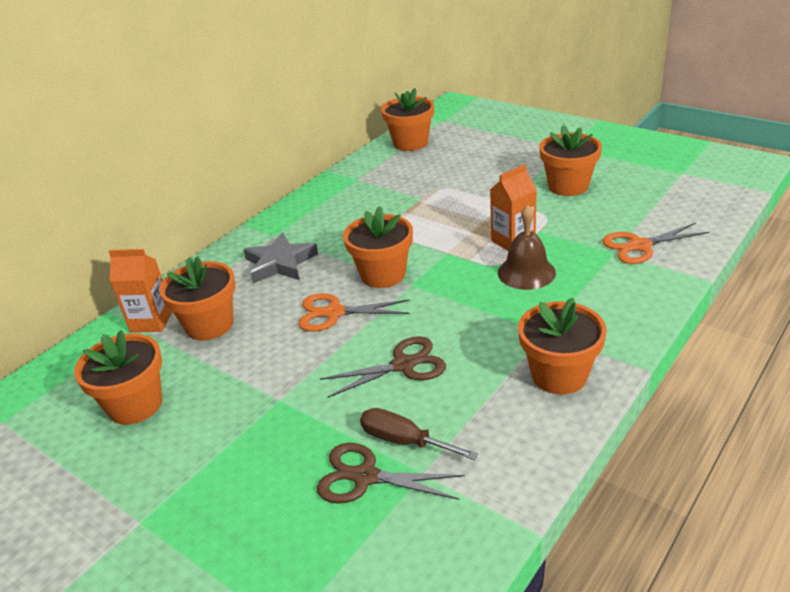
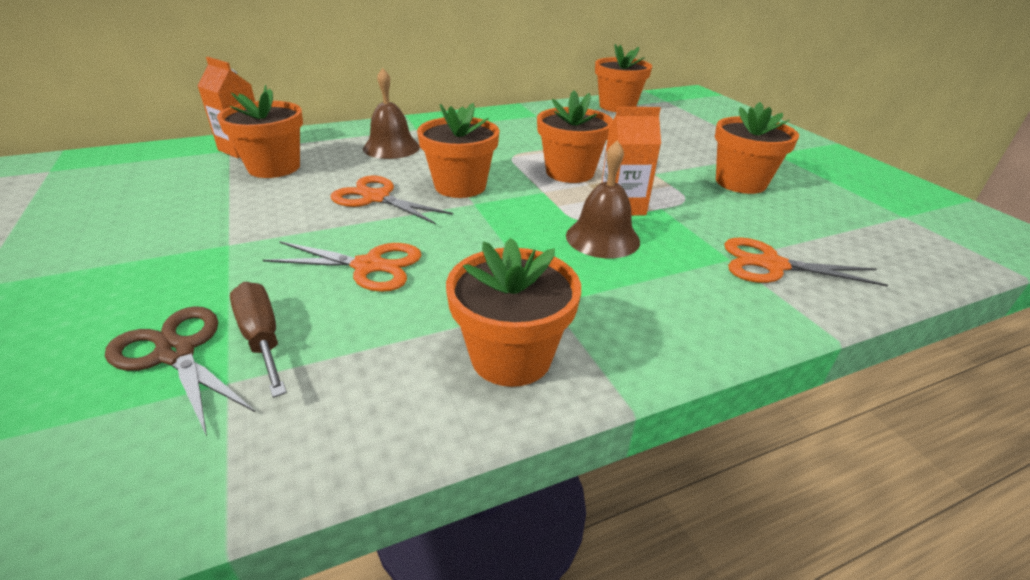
camera: 25 degrees right, 0 degrees up
orange flower pot [74,330,162,425] -> orange flower pot moved to [537,90,613,183]
grey star [243,232,318,283] -> brown bell [363,68,420,159]
brown scissors [320,336,446,398] -> orange scissors [263,241,421,292]

